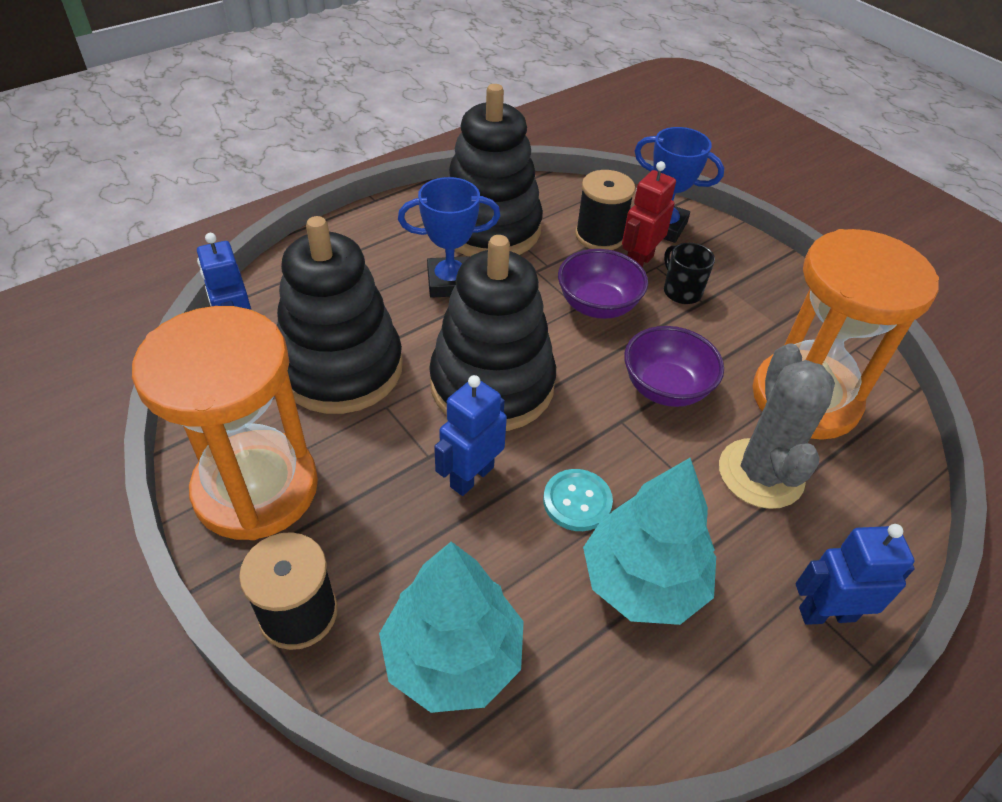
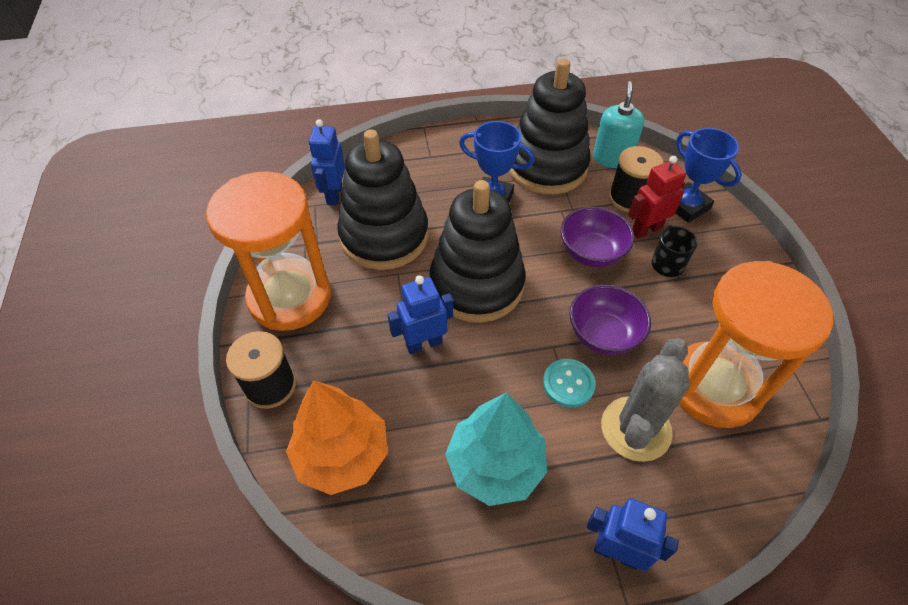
camera: 30 degrees right, 5 degrees up
turquoise tree [379,541,524,713] -> orange tree [286,380,388,495]
turquoise button [543,469,613,531] -> turquoise button moved to [543,359,596,408]
none -> turquoise soap dispenser [593,81,644,168]

